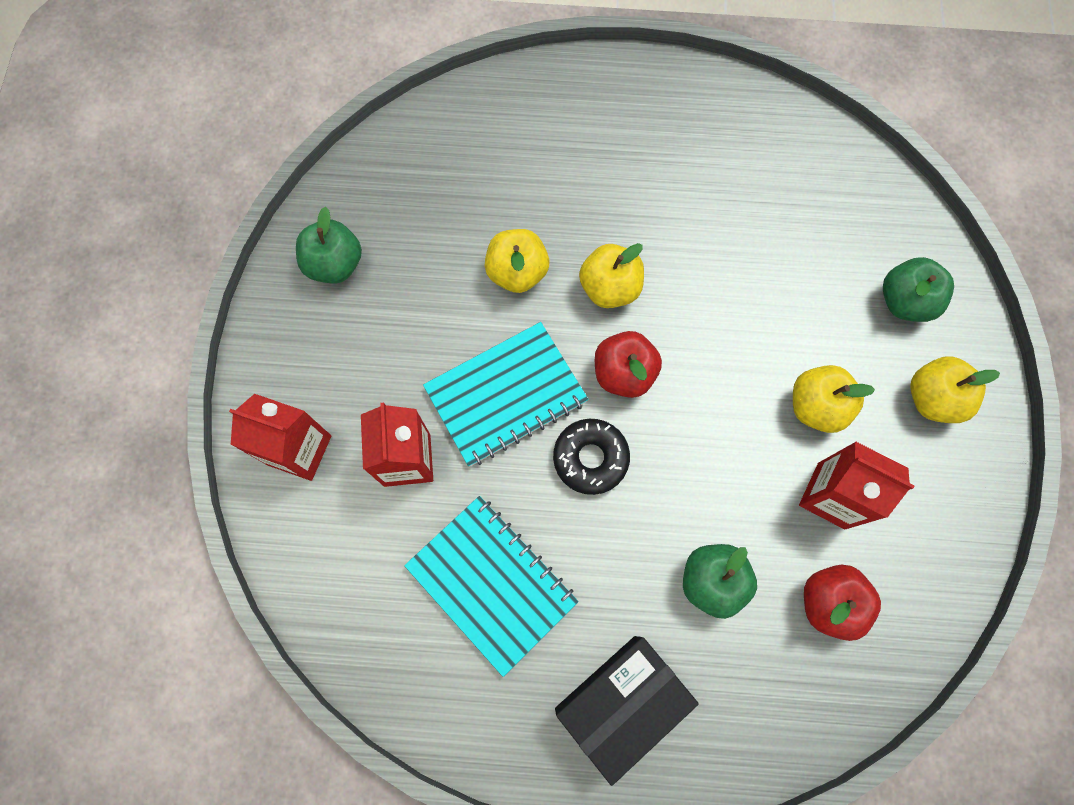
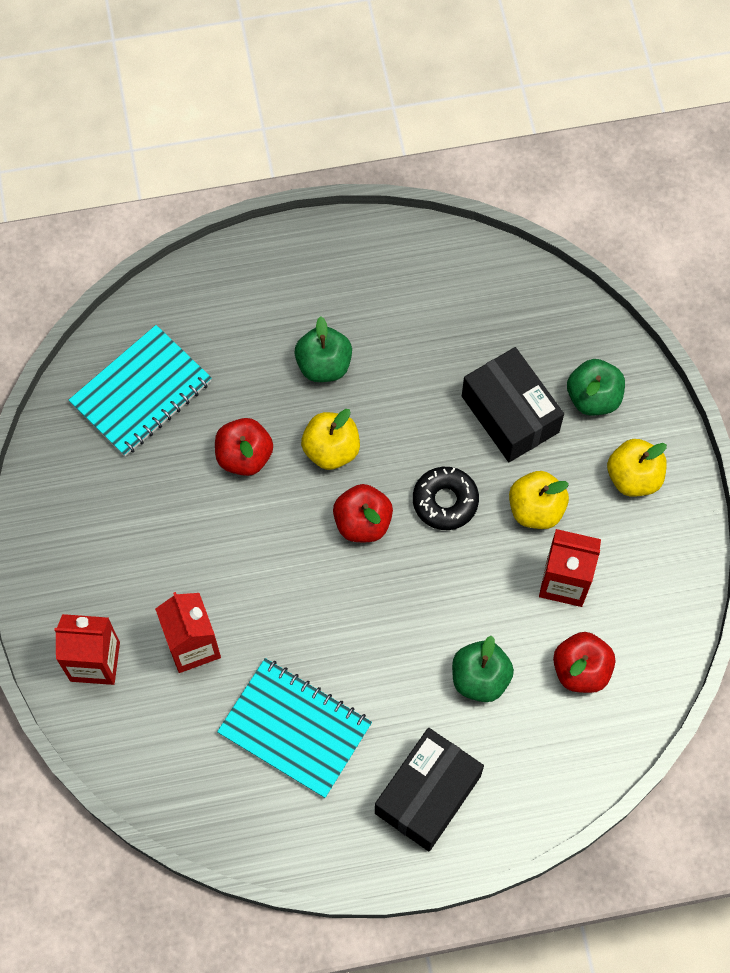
camera: 15 degrees left, 5 degrees down
green apple [296,207,362,283] -> green apple moved to [294,316,352,382]
turquoise notebook [423,322,588,467] -> turquoise notebook moved to [69,325,212,456]
yellow apple [485,229,549,293] -> red apple [215,418,273,476]
black donut [553,419,630,495] -> black donut moved to [413,467,479,530]
none -> black box [462,347,564,462]

